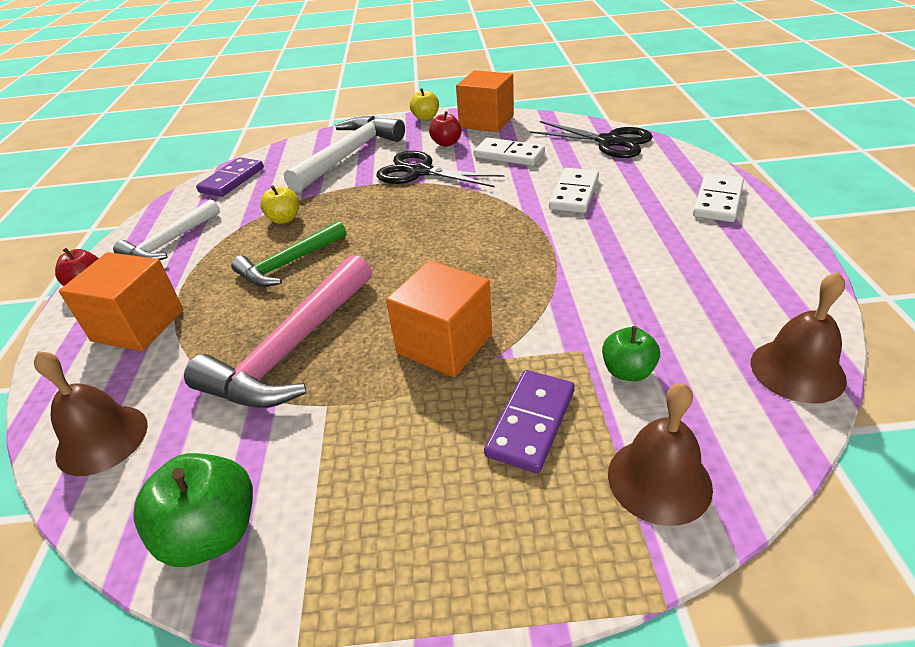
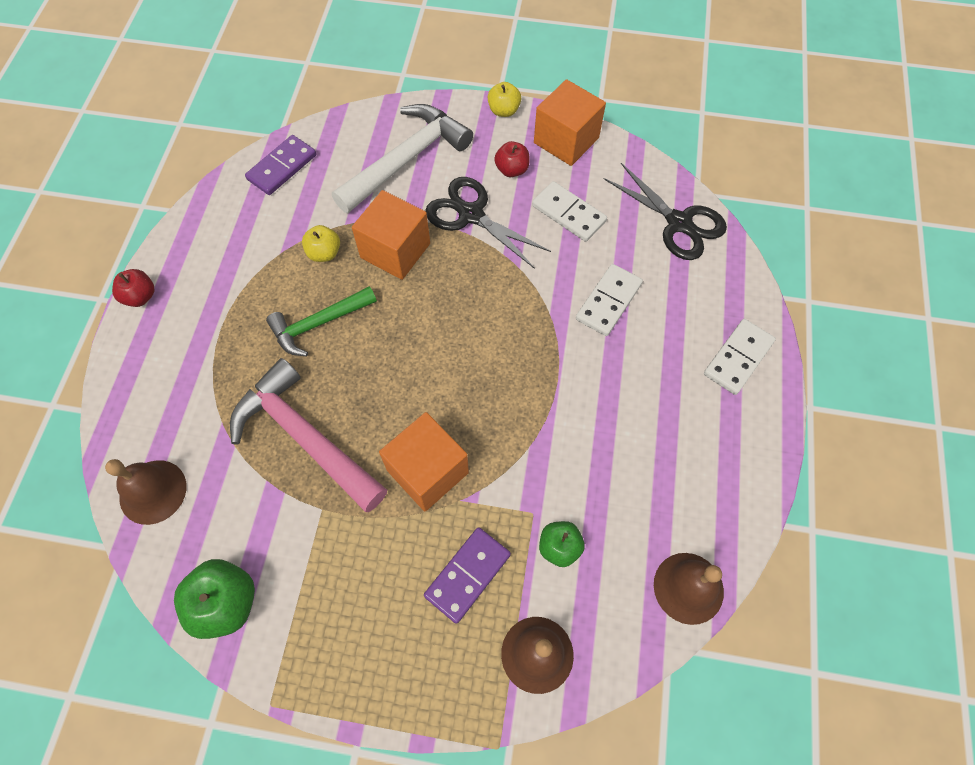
camera: 10 degrees right, 25 degrees up
orange cube [59,252,183,351] -> orange cube moved to [352,190,430,280]
white hammer [113,200,220,260] -> none
pink hammer [184,255,372,408] -> pink hammer turned 90 degrees clockwise [230,358,387,512]

